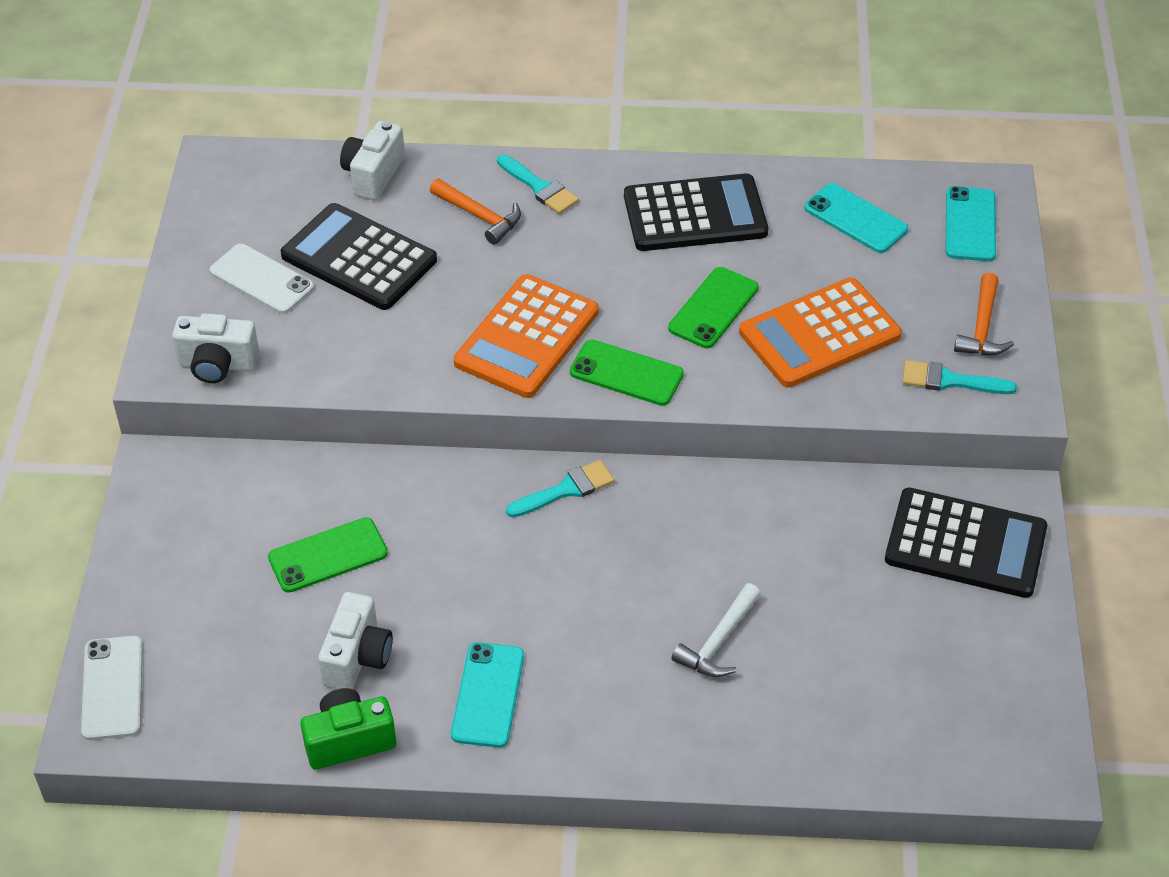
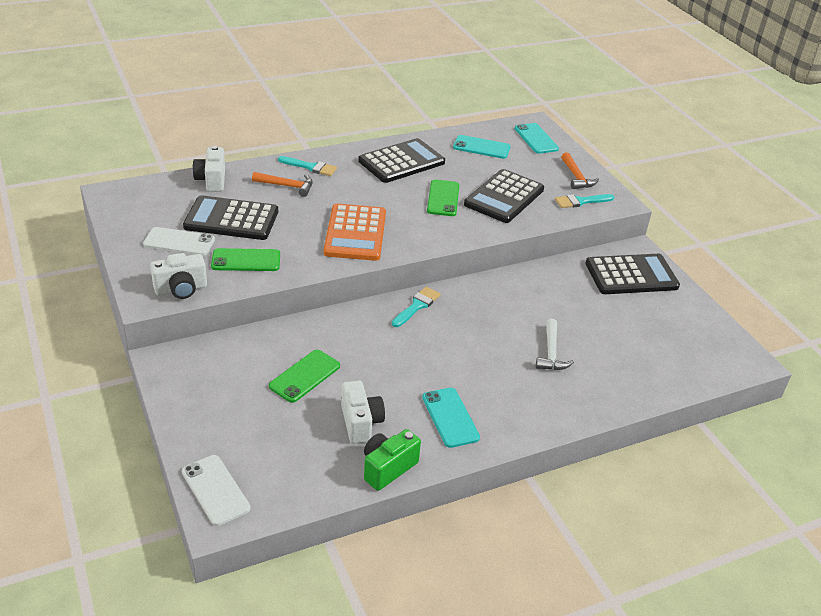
camera: 30 degrees left, 10 degrees down
green phone [570,340,684,406] -> green phone moved to [211,248,280,271]
orange calculator [739,278,902,388] -> black calculator [464,169,544,223]

